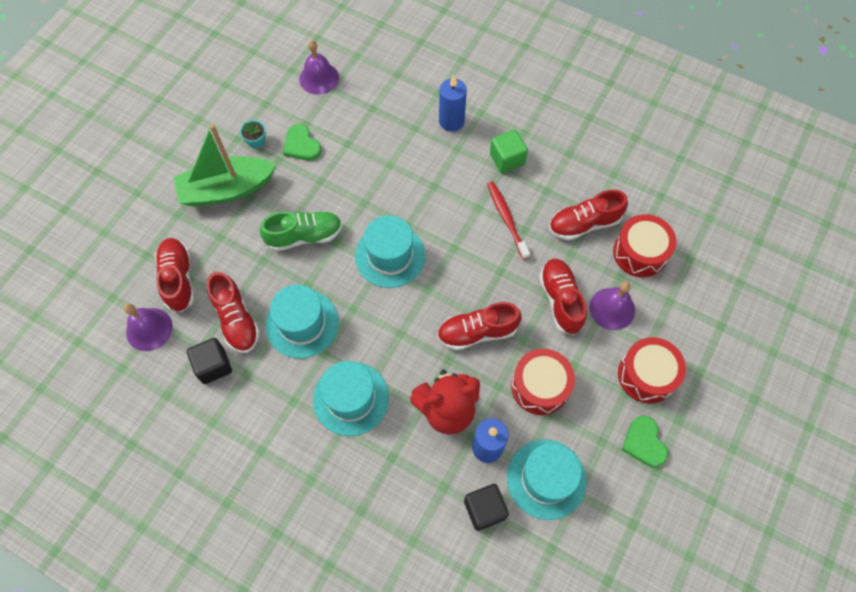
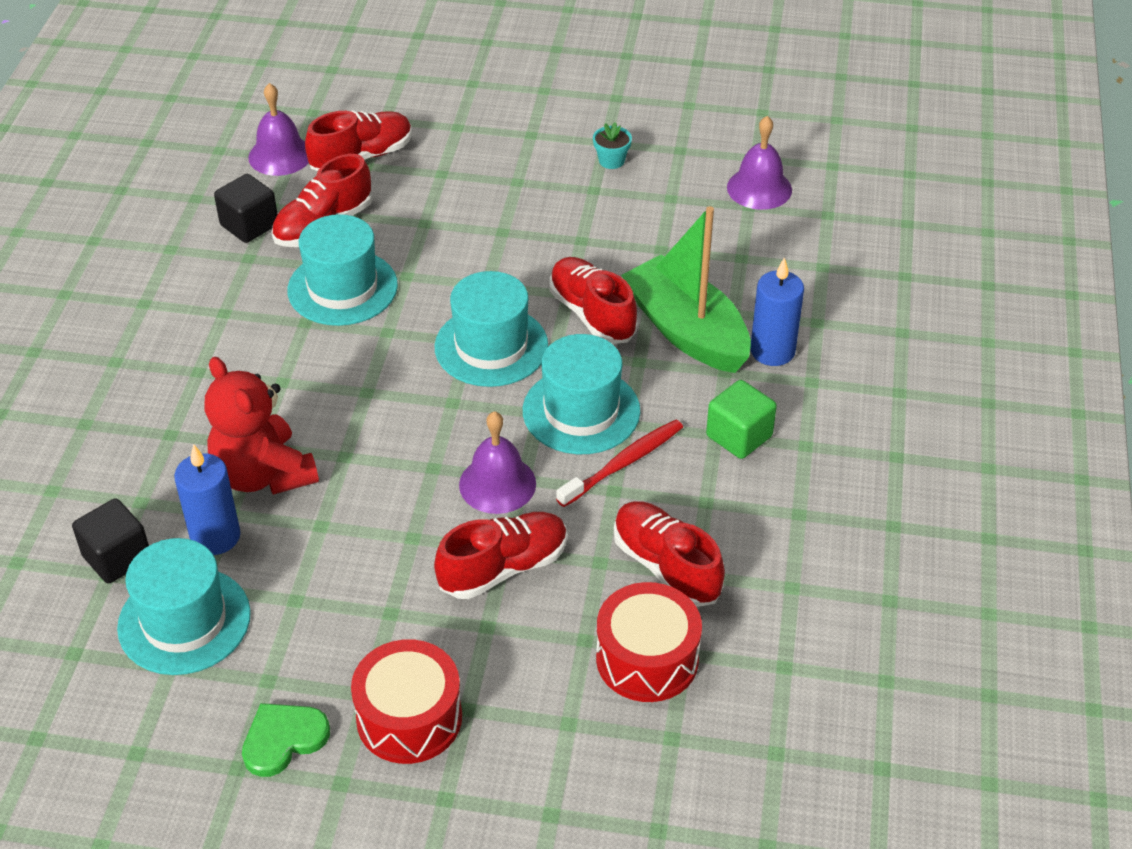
camera: 70 degrees right, 20 degrees down
green boat [173,124,276,207] -> green boat moved to [621,206,751,373]
green shoe [260,211,342,251] -> none
green heart [283,124,322,161] -> none
turquoise hat [313,361,389,436] -> turquoise hat moved to [523,334,640,454]
red shoe [437,302,522,350] -> red shoe moved to [549,257,638,344]
red drum [511,349,575,415] -> none
purple bell [589,282,635,330] -> purple bell moved to [459,411,536,514]

